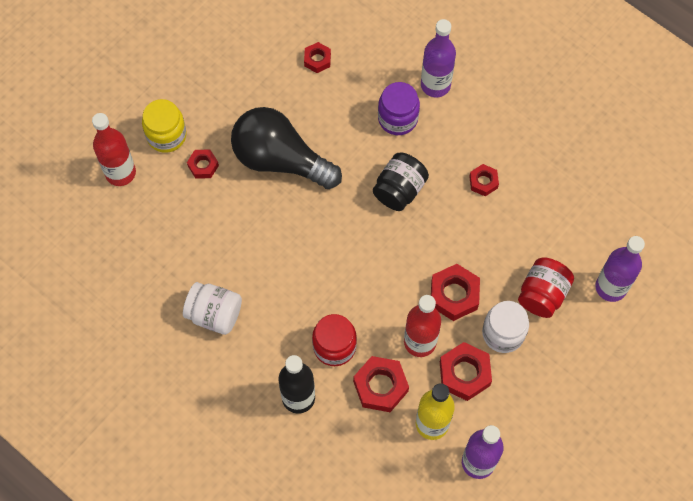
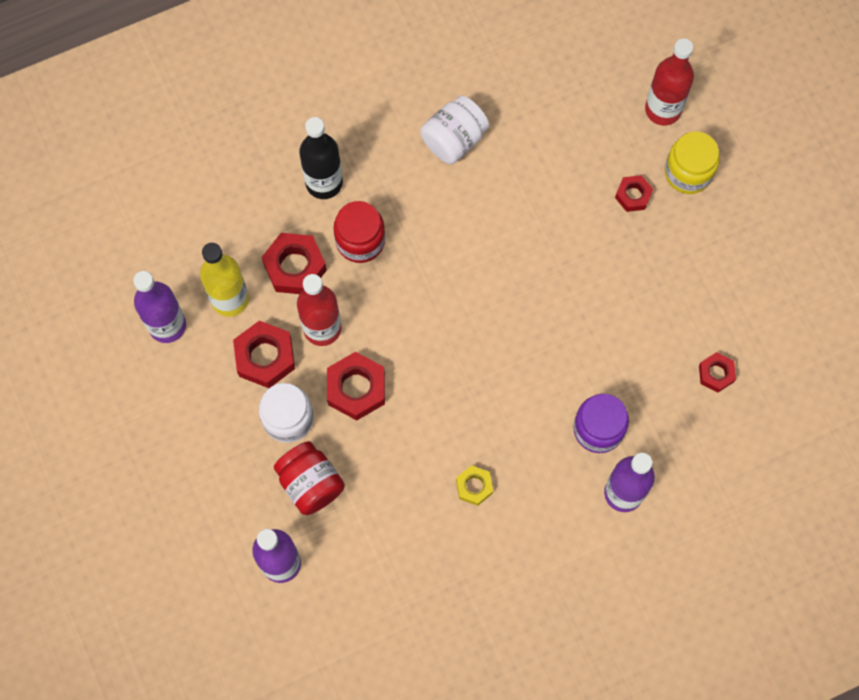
camera: 115 degrees right, 5 degrees up
black light bulb [231,107,342,189] -> none
black jar [373,153,429,211] -> none
red nut [469,164,499,196] -> yellow nut [456,465,493,506]

